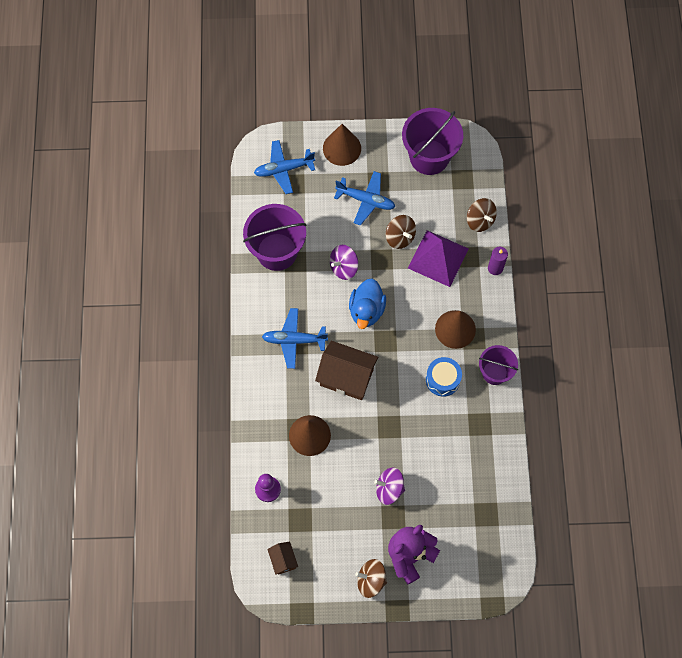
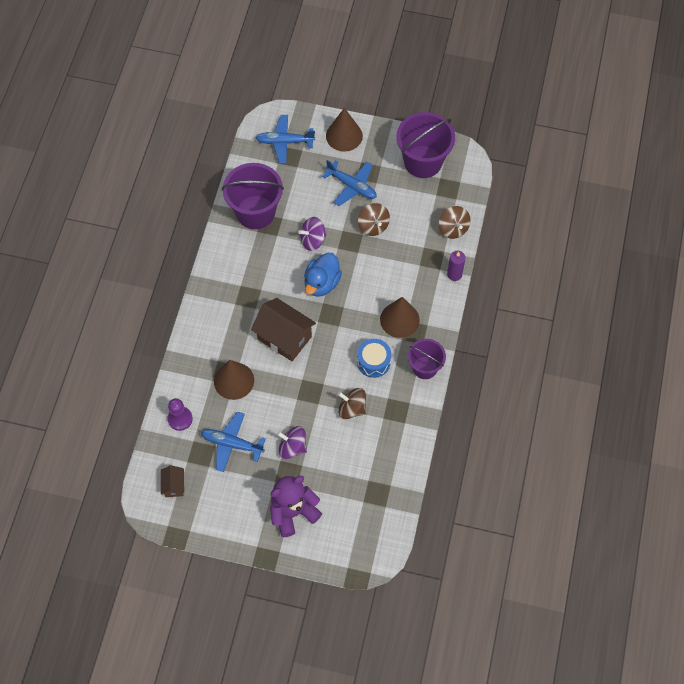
camera: 15 degrees right, 5 degrees down
blue plane [262,308,328,369] -> blue plane moved to [201,412,266,472]
brown spinning top [355,559,387,598] -> brown spinning top moved to [338,388,366,419]
purple pyramid [408,230,469,287] -> none

